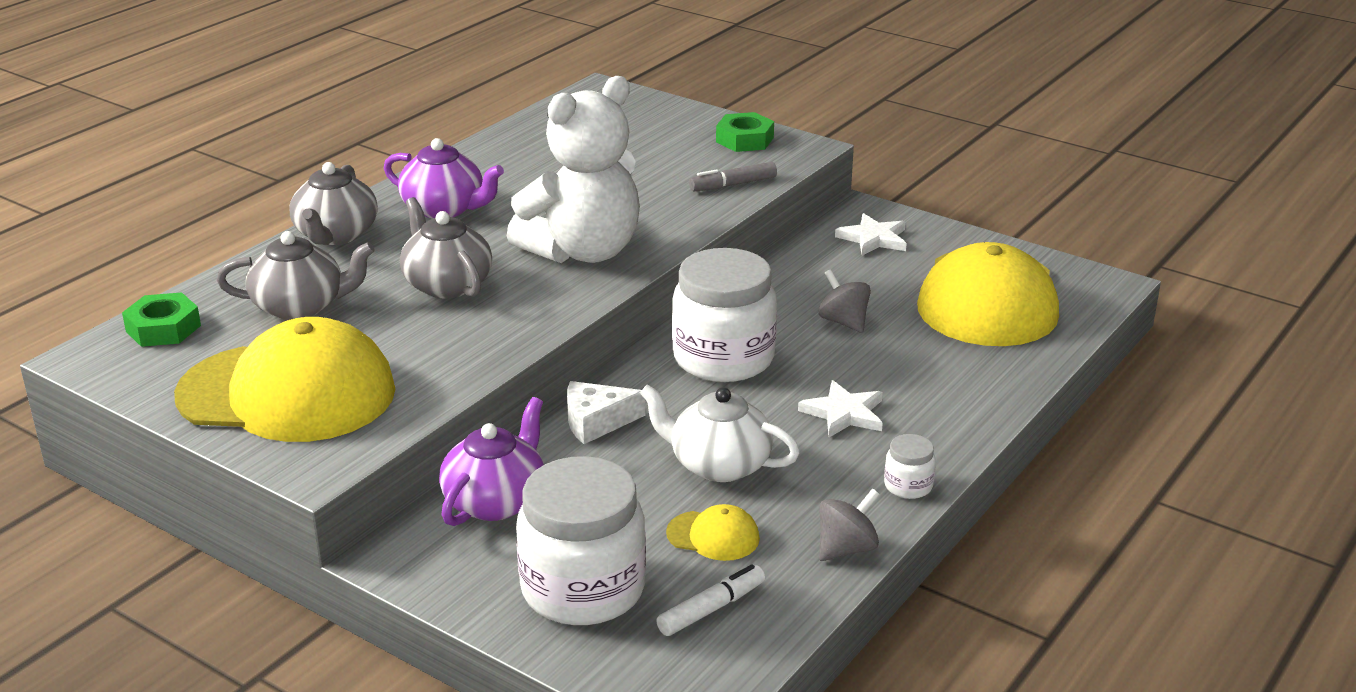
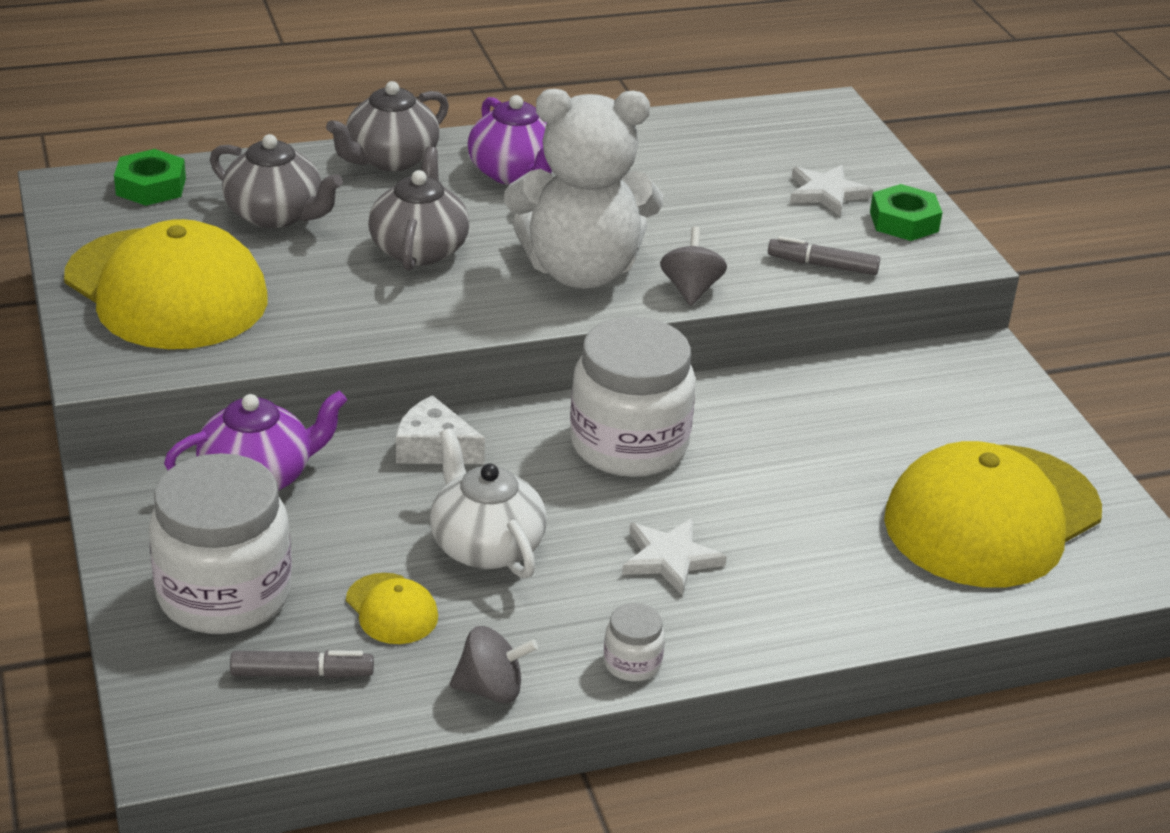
camera: 35 degrees right, 5 degrees up
white marker [656,564,765,636] -> grey marker [230,650,374,679]
grey spinning top [818,269,871,333] -> grey spinning top moved to [660,227,727,306]
white star [835,213,907,256] -> white star moved to [790,165,873,216]

